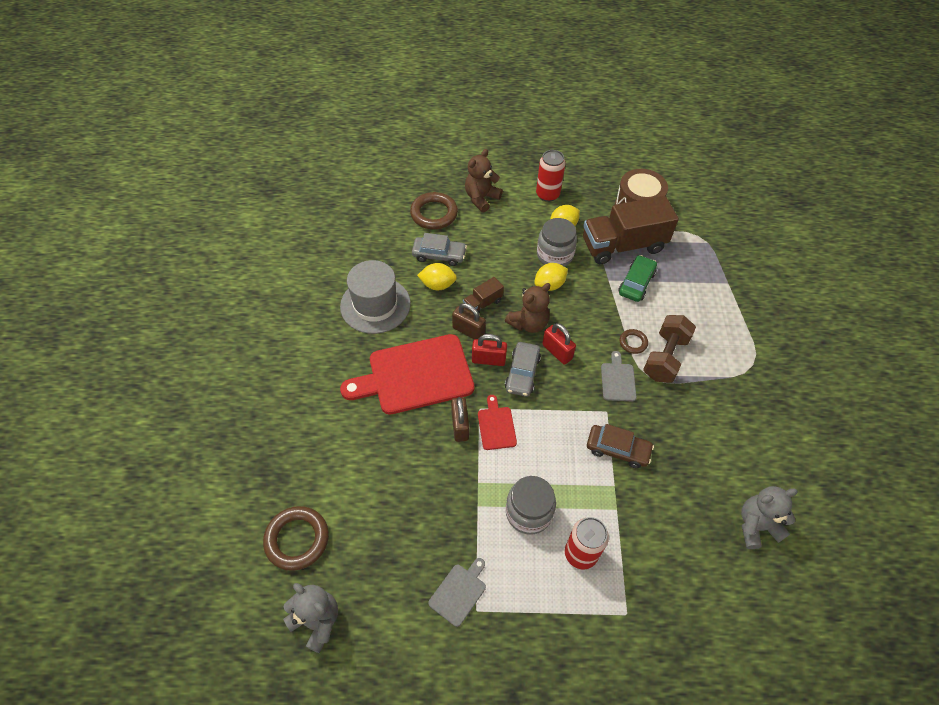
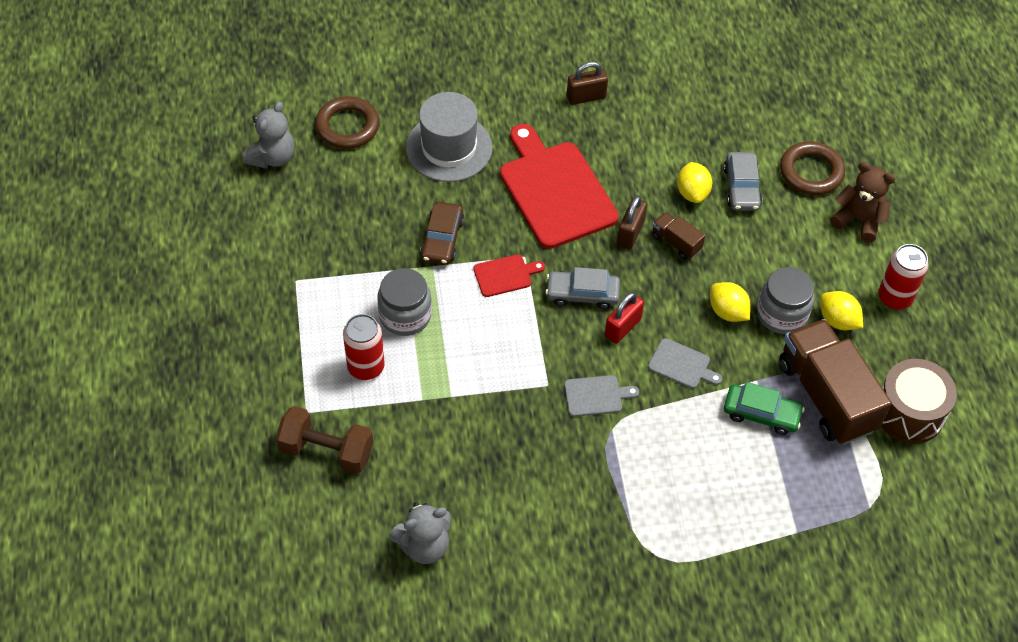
camera: 80 degrees right, 0 degrees up
grey hat [340,260,411,334] -> grey hat moved to [406,92,493,182]
grey cutting board [428,558,486,627] -> grey cutting board moved to [648,338,722,389]
brown padlock [451,397,469,442] -> brown padlock moved to [567,61,608,105]
red padlock [472,334,507,366] -> none
brown teddy bear [505,283,550,333] -> none
brown car [587,424,654,468] -> brown car moved to [420,202,464,265]
brown ring [620,329,648,354] -> none
brown dumbbell [643,315,696,383] -> brown dumbbell moved to [276,406,373,474]
grey teddy bear [741,486,798,549] -> grey teddy bear turned 90 degrees clockwise [389,502,451,564]

